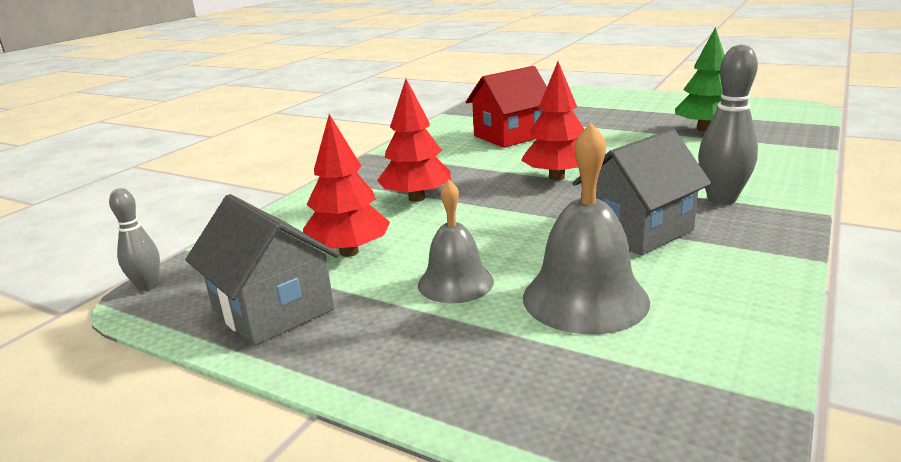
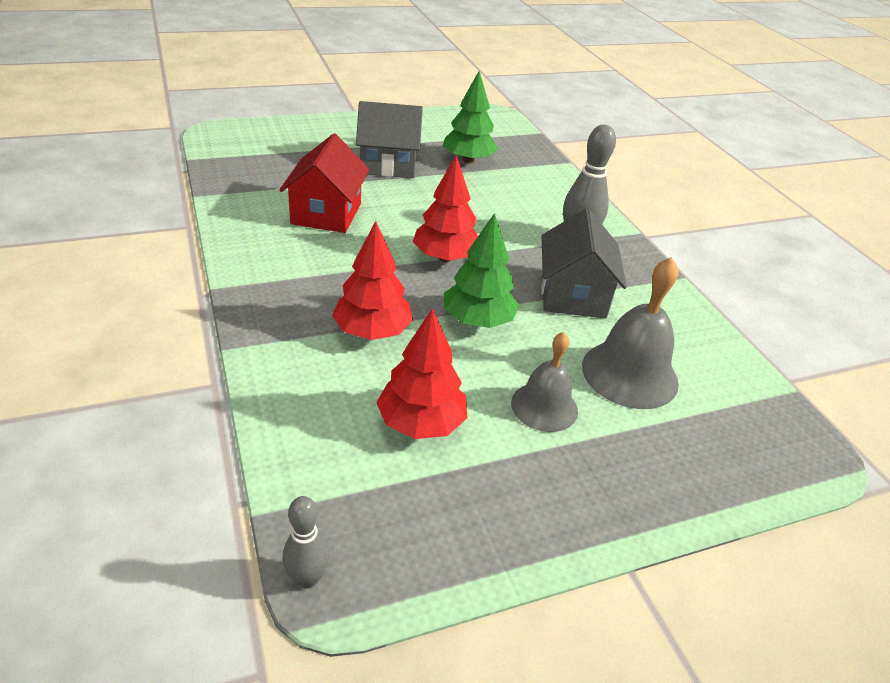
camera: 55 degrees left, 15 degrees up
grey house [185,194,340,346] -> grey house moved to [356,101,423,178]
none -> green tree [444,213,519,328]

